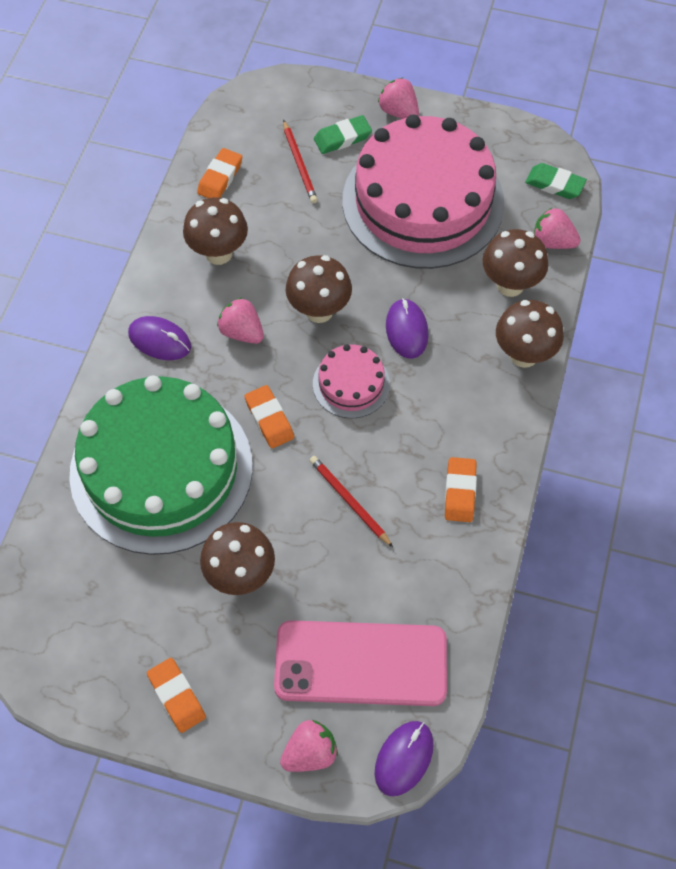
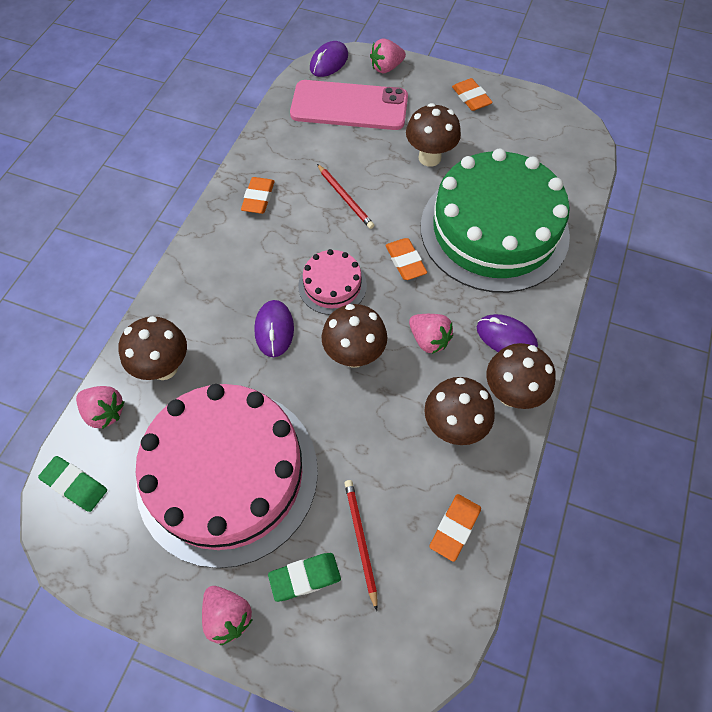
camera: 175 degrees left, 0 degrees up
brown mushroom [496,300,564,368] -> brown mushroom moved to [486,343,556,409]

